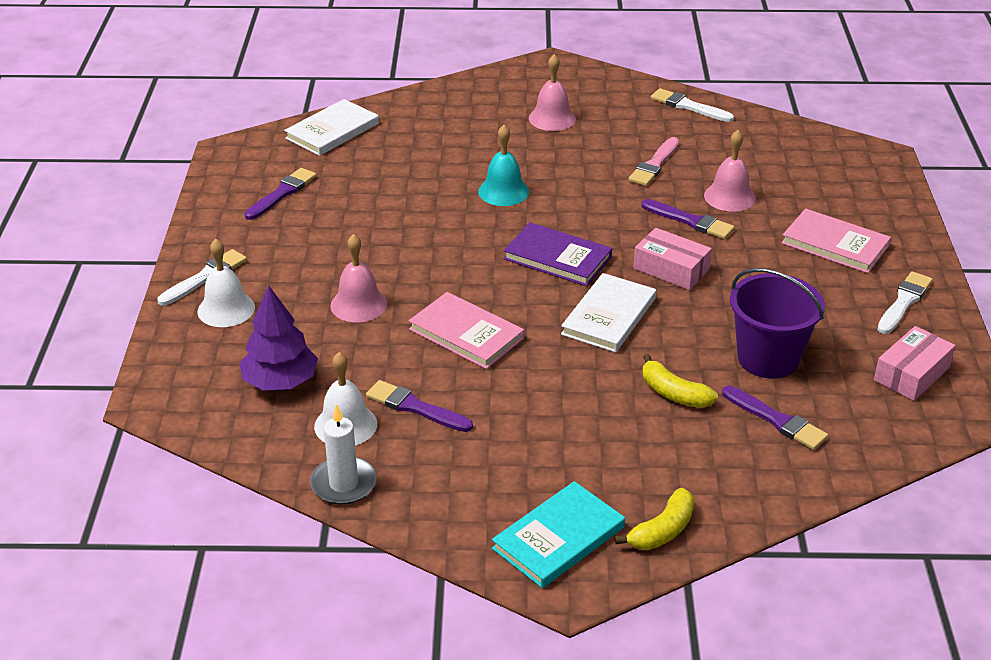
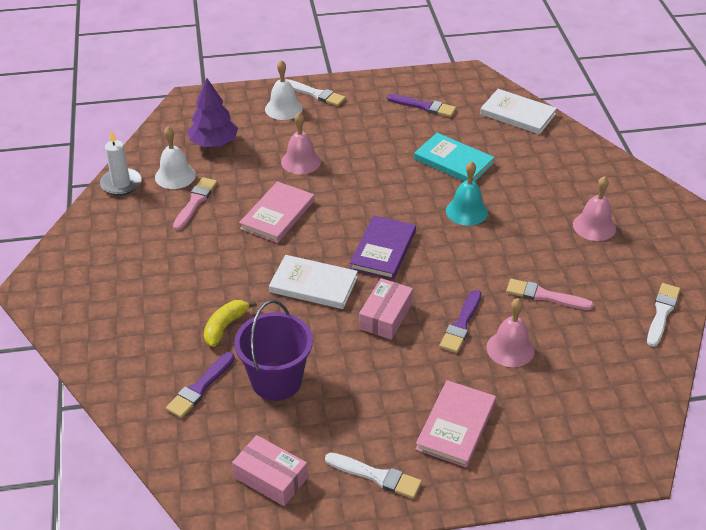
camera: 80 degrees right, 5 degrees up
purple brush [366,380,473,432] -> pink brush [173,177,217,230]
turquoise book [492,481,625,588] -> turquoise book moved to [414,133,495,182]
yellow banana [615,488,694,550] -> none

